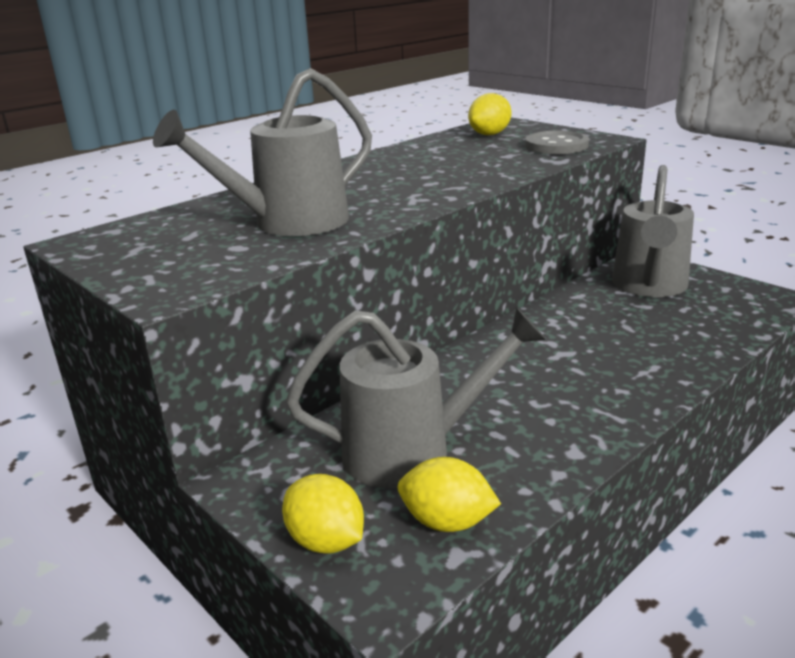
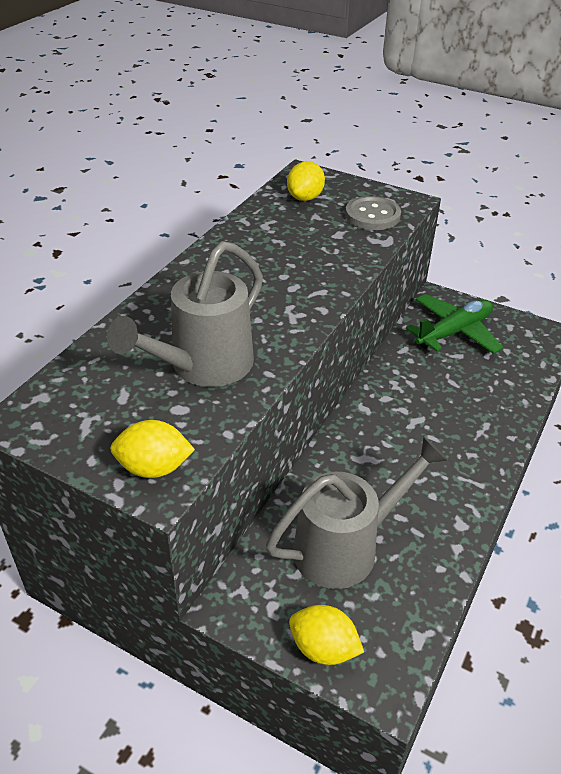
camera: 20 degrees left, 15 degrees up
yellow lemon [398,457,501,532] -> yellow lemon moved to [110,420,195,478]
grey watering can [612,165,694,297] -> green plane [406,294,503,354]

